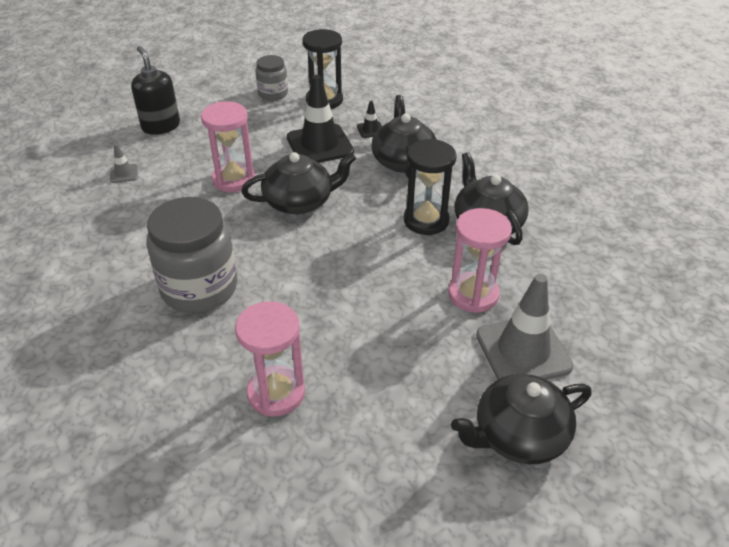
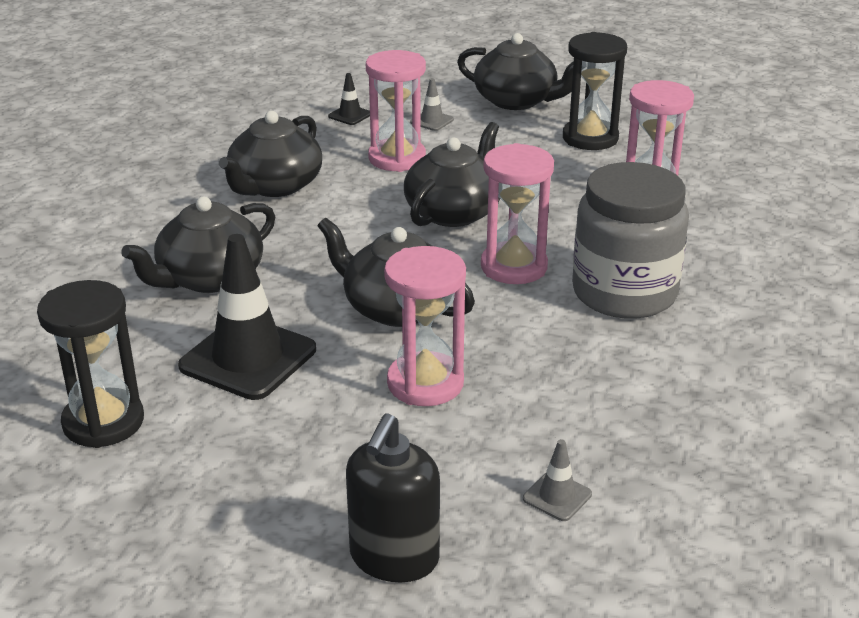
camera: 130 degrees left, 10 degrees down
grey jar [255,55,288,101] -> none
black traffic cone [357,101,382,138] -> black traffic cone moved to [328,73,370,125]
black hourglass [404,139,457,235] -> black hourglass moved to [563,32,627,150]
grey traffic cone [476,274,573,380] -> grey traffic cone [410,78,454,131], size x0.44
none -> black teapot [404,122,500,227]
none -> pink hourglass [481,143,554,284]

